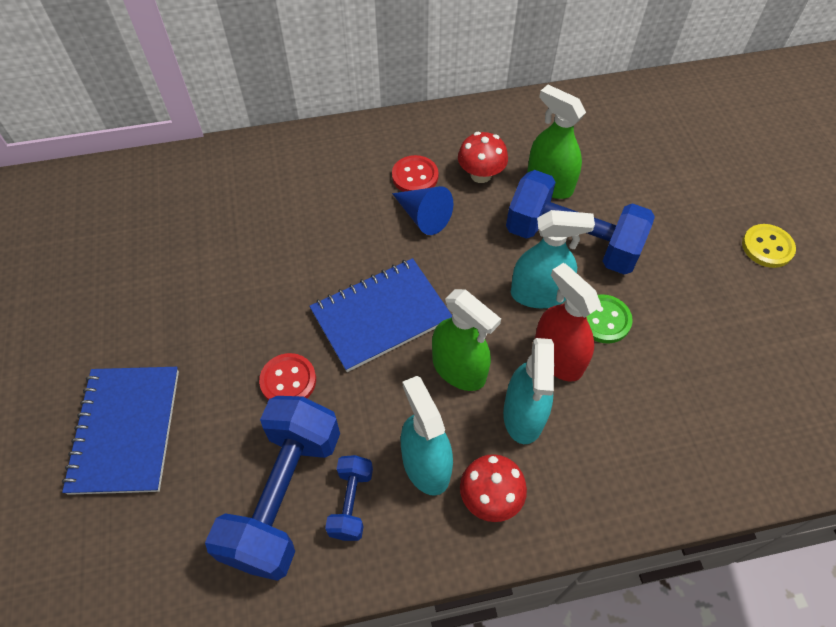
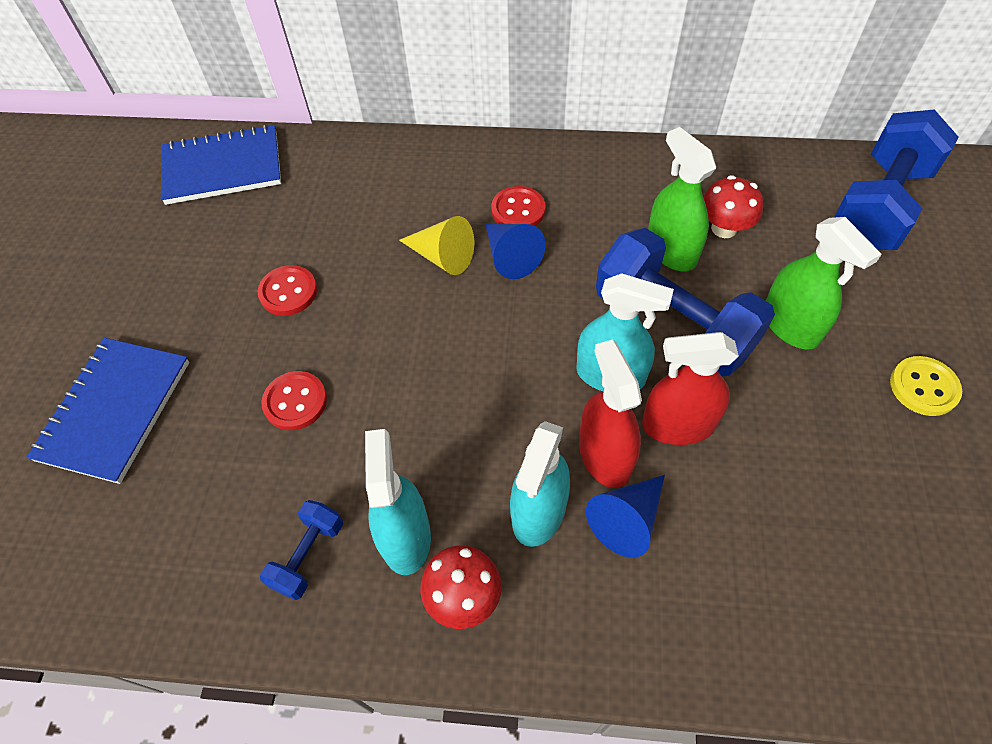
camera: 20 degrees right, 0 degrees up
blue dumbbell [205,396,340,581] -> blue dumbbell moved to [834,109,958,250]
blue notebook [310,258,452,372] -> blue notebook moved to [161,125,281,205]
green spray bottle [432,289,501,391] -> green spray bottle moved to [766,217,882,350]
red mushroom [458,132,508,183] -> red mushroom moved to [703,175,763,238]
green button [587,294,633,343] -> red spray bottle [642,332,739,445]
none -> red button [258,265,317,316]
none -> yellow cone [399,216,474,275]
none -> blue cone [586,475,665,557]

